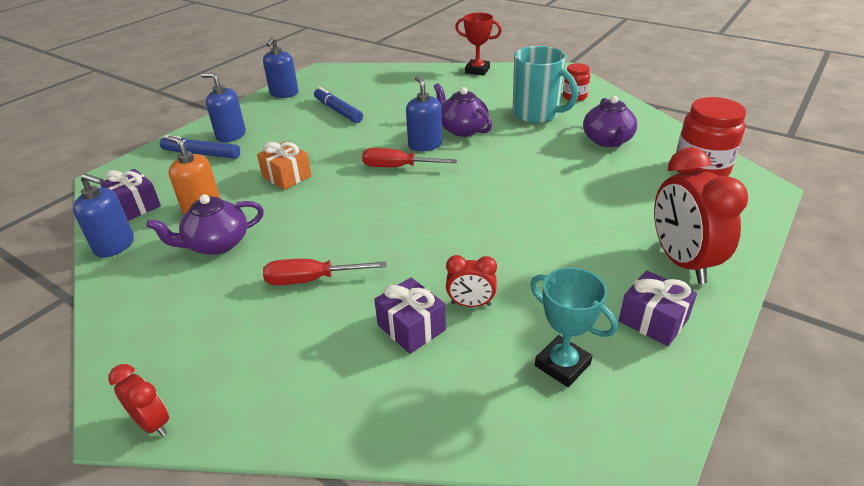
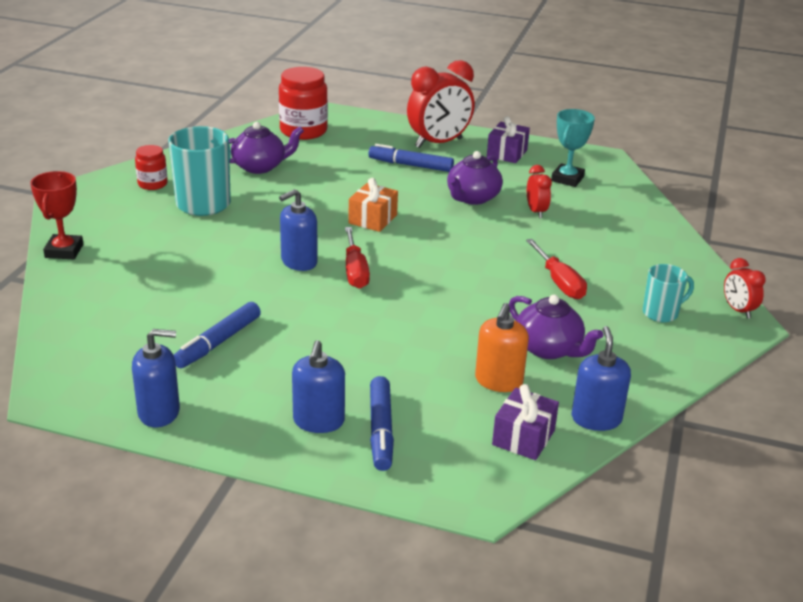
camera: 110 degrees left, 5 degrees down
red clock [108,364,169,436] -> red clock turned 45 degrees counterclockwise [724,258,766,319]
orange gift [257,141,311,190] -> orange gift moved to [348,178,398,232]
purple gift [374,277,446,354] -> none
purple teapot [434,83,492,137] -> purple teapot moved to [447,151,503,205]
none -> blue marker [368,144,454,172]
none -> turquoise mug [643,264,694,322]

